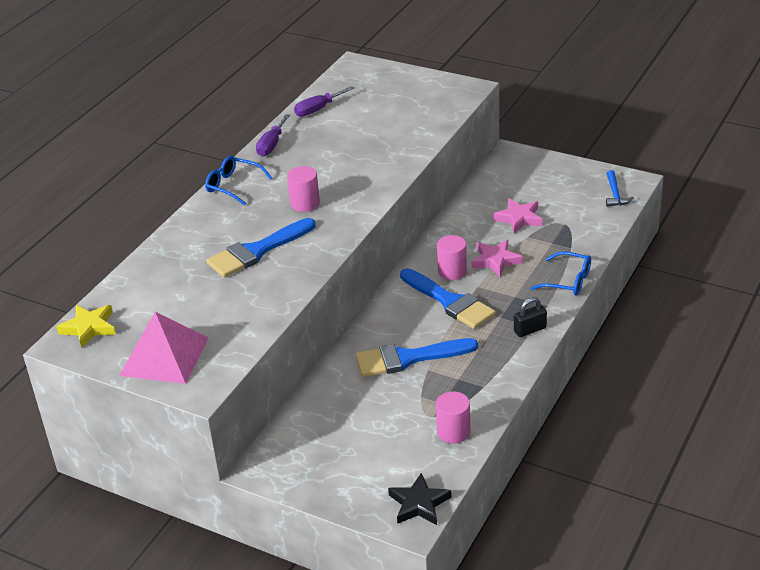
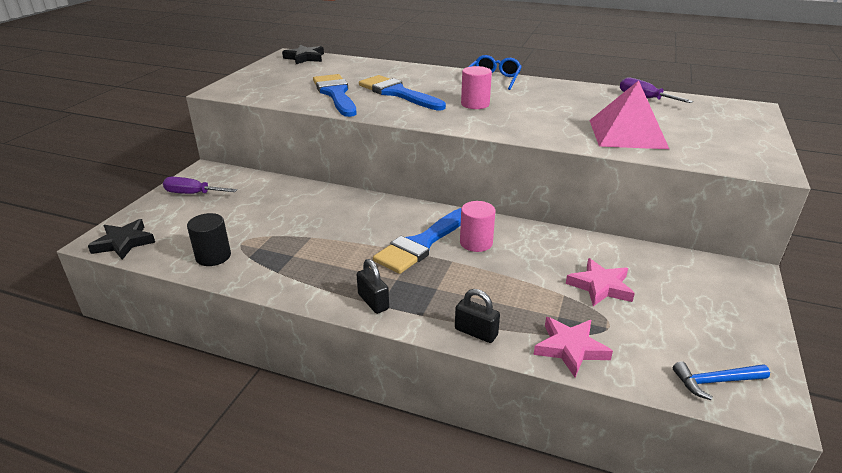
camera: 80 degrees right, 5 degrees down
yellow star [56,305,116,348] -> black star [282,45,324,64]
pink pyramid [119,312,208,384] -> pink pyramid moved to [589,80,669,149]
purple screwdriver [256,114,290,156] -> purple screwdriver moved to [163,177,237,194]
blue brush [356,338,478,377] -> blue brush moved to [313,74,356,117]
pink cylinder [436,391,470,443] -> black cylinder [187,213,231,266]
pink star [471,240,523,277] -> pink star moved to [534,317,613,377]
blue glasses [530,251,591,296] -> black padlock [455,289,500,343]

